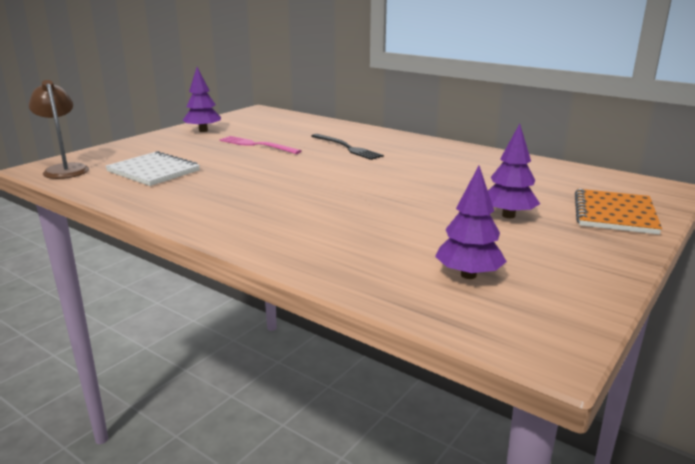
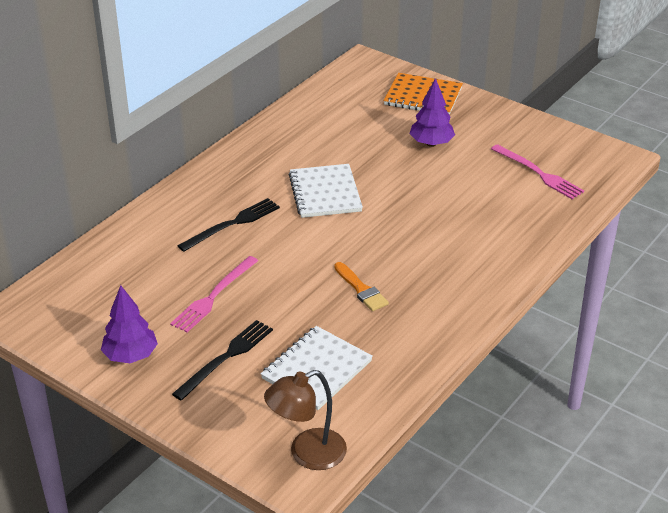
camera: 90 degrees left, 15 degrees up
purple tree [435,166,507,279] -> pink fork [491,144,584,199]
none -> black fork [172,320,273,401]
none -> white notebook [289,164,363,218]
none -> orange brush [334,262,389,311]

